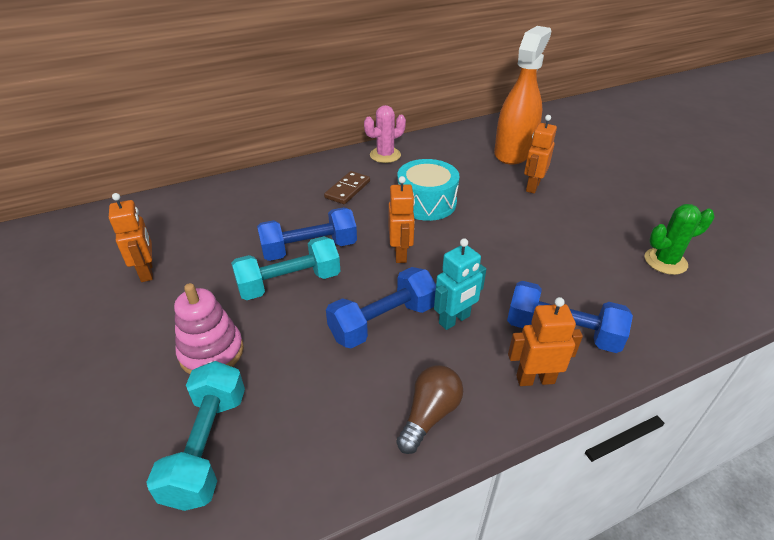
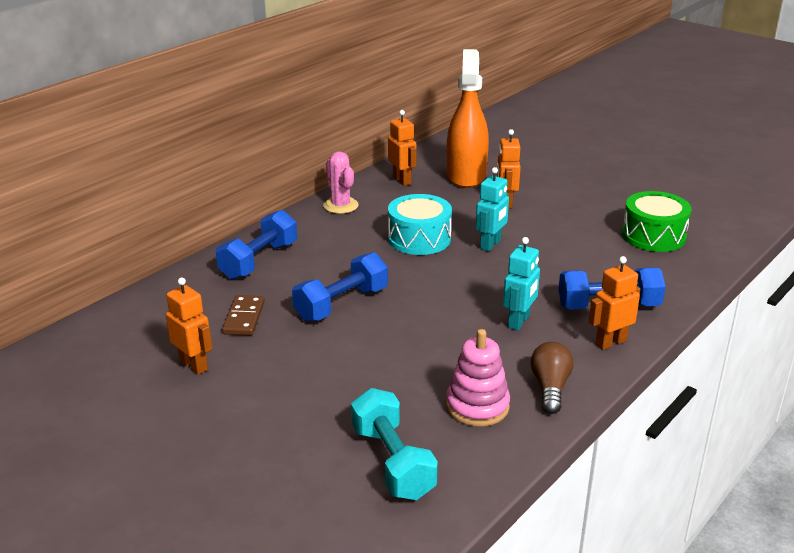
camera: 25 degrees left, 10 degrees down
pink stacking toy [174,283,244,374] -> pink stacking toy moved to [446,329,510,427]
turquoise dumbbell [231,236,340,300] -> none
brown domino [324,171,370,204] -> brown domino moved to [222,295,265,336]
blue dumbbell [326,267,436,349] -> blue dumbbell moved to [216,210,297,280]
pink cactus [364,105,406,163] -> pink cactus turned 60 degrees counterclockwise [323,151,359,214]
orange robot [389,176,415,263] -> orange robot moved to [388,110,417,186]
green cactus [645,204,714,275] -> green drum [622,191,692,252]
none -> turquoise robot [476,167,509,251]

